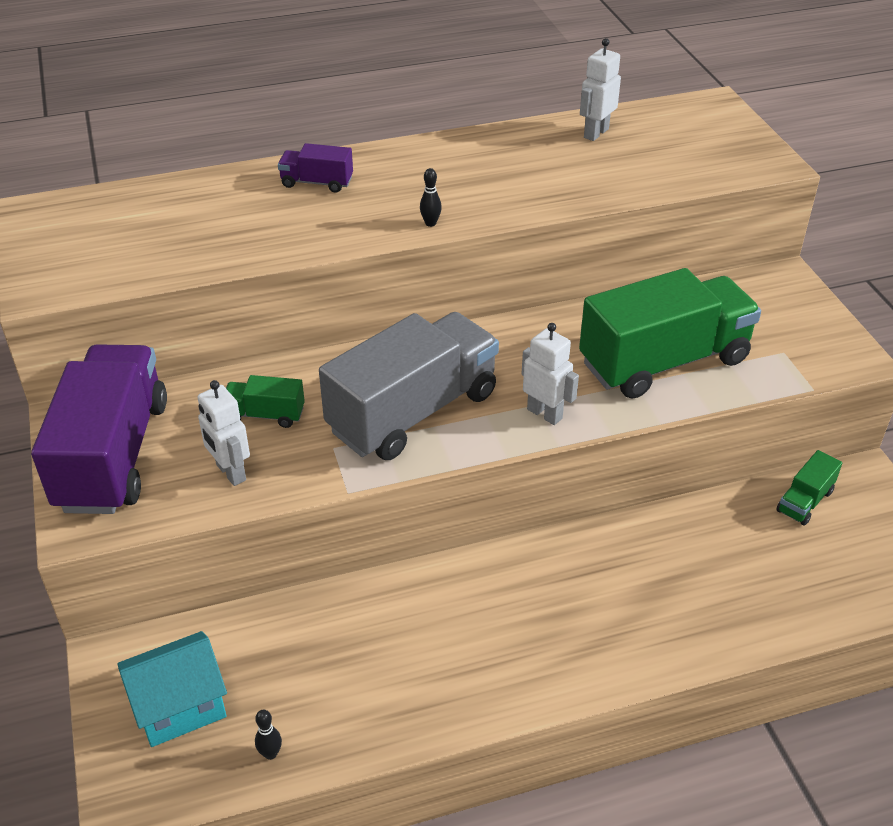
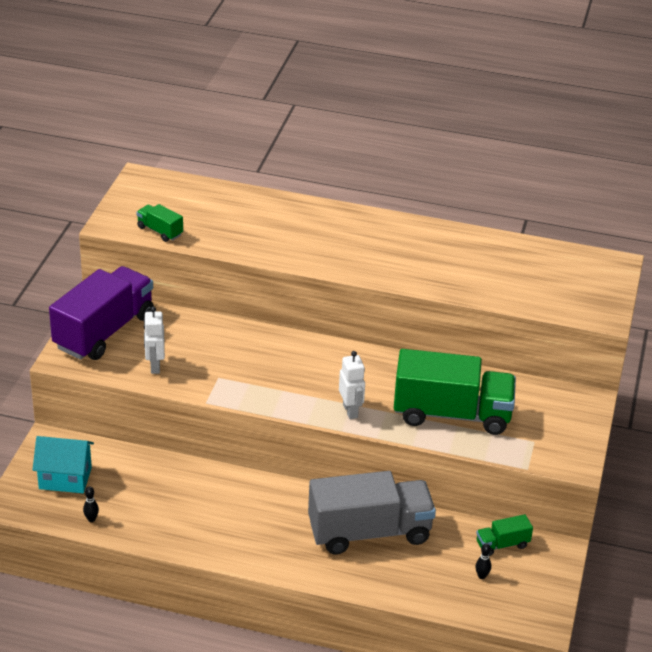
camera: 30 degrees right, 5 degrees down
green truck [226,375,305,428] -> green truck moved to [136,204,183,242]
purple truck [278,143,353,193] -> none
grey truck [319,312,499,460] -> grey truck moved to [308,471,436,554]
black bowling pin [420,168,442,227] -> black bowling pin moved to [475,543,491,579]
white robot [580,38,621,141] -> none

